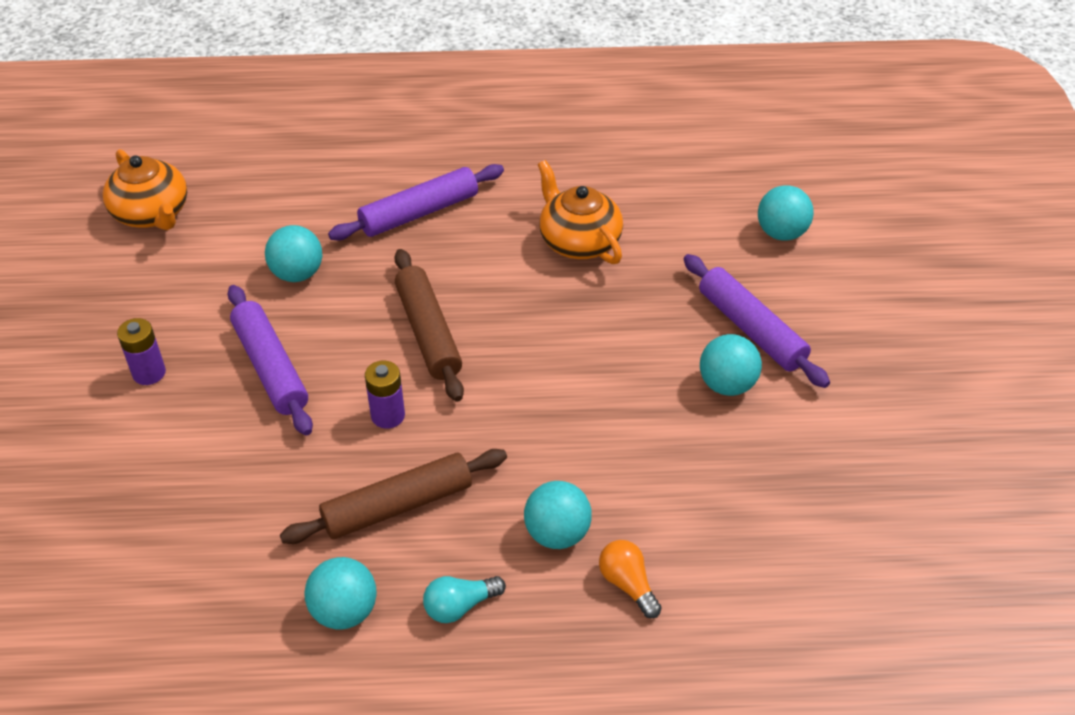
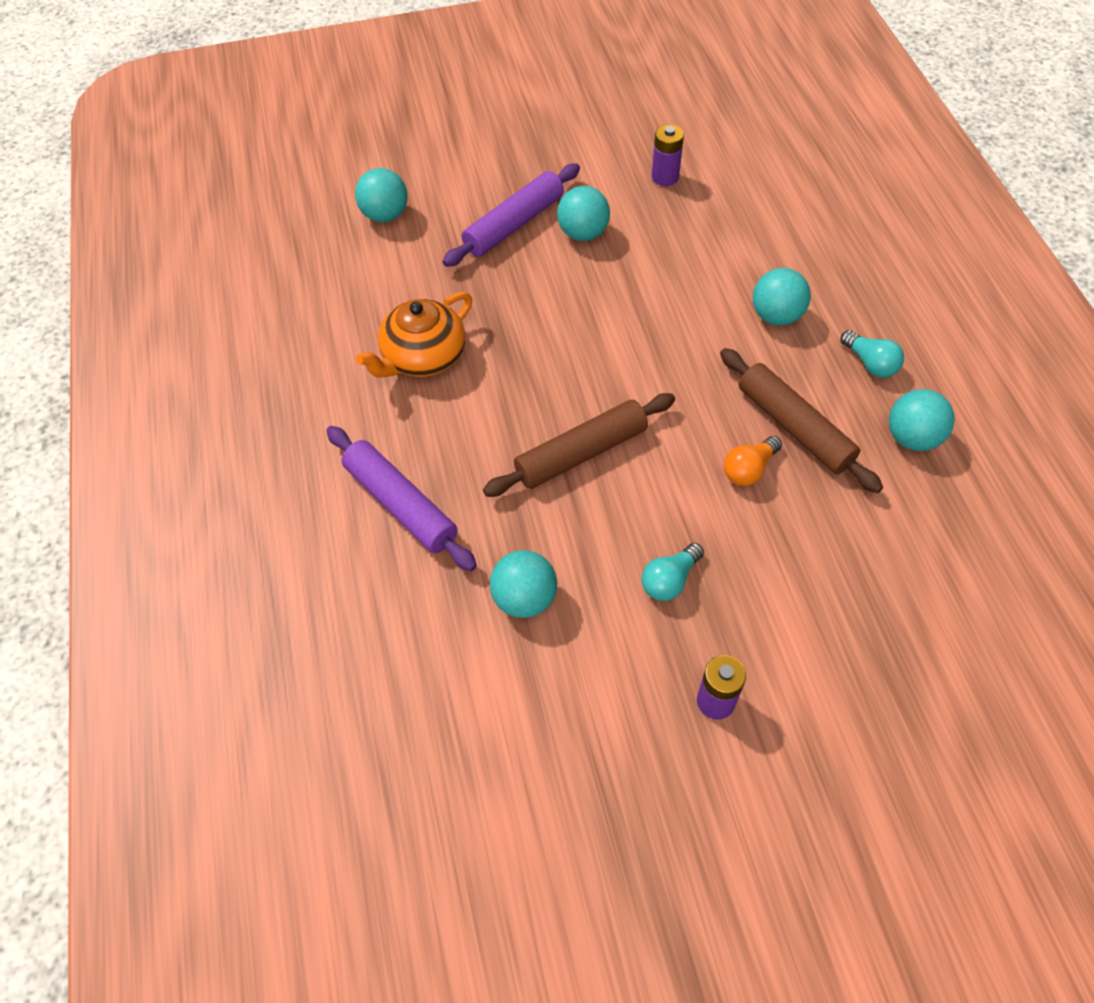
camera: 100 degrees left, 10 degrees up
orange teapot [103,149,187,230] -> none
purple rolling pin [228,285,313,436] -> turquoise light bulb [641,543,704,601]
purple battery [365,360,405,429] -> purple battery moved to [652,124,684,186]
orange light bulb [599,540,662,618] -> orange light bulb moved to [724,436,782,486]

